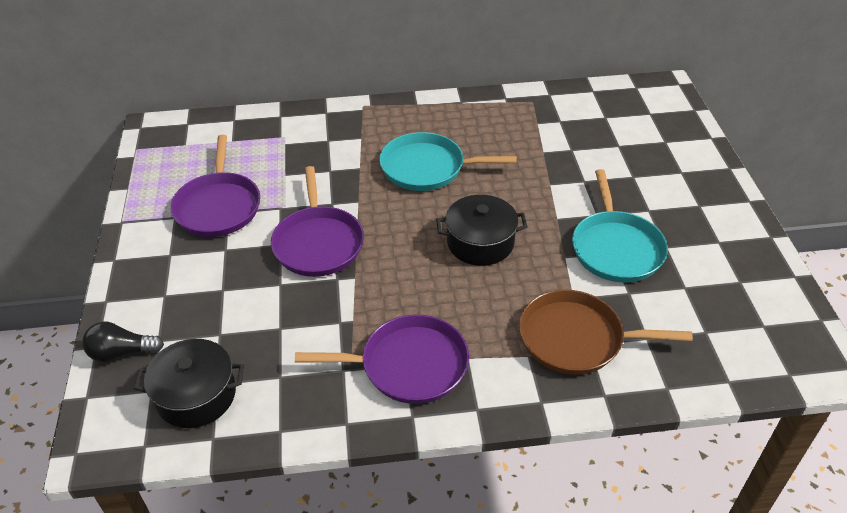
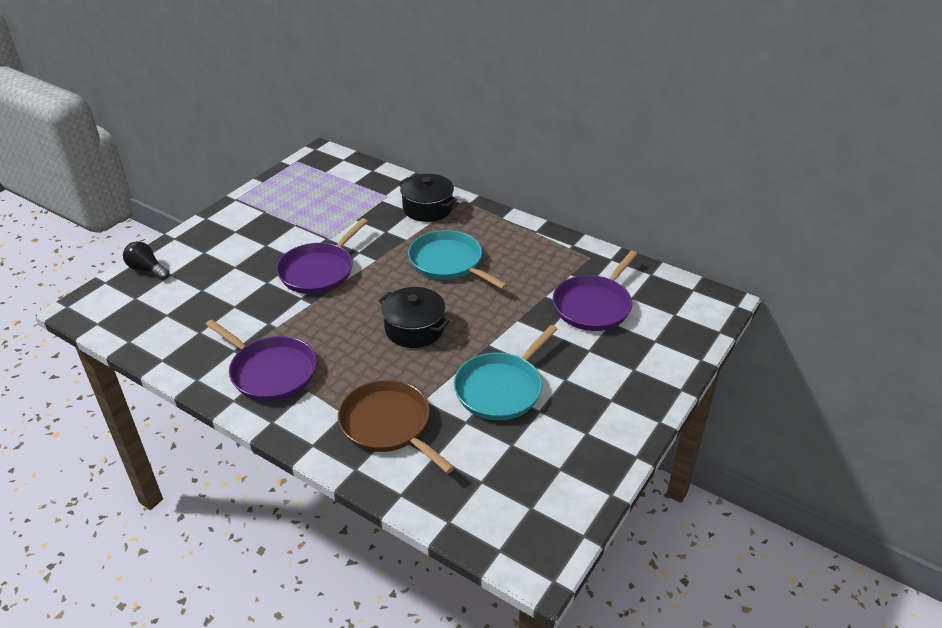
camera: 40 degrees right, 5 degrees down
black pot [134,339,244,428] -> black pot moved to [398,174,457,222]
purple pan [170,135,260,237] -> purple pan moved to [553,251,637,331]

